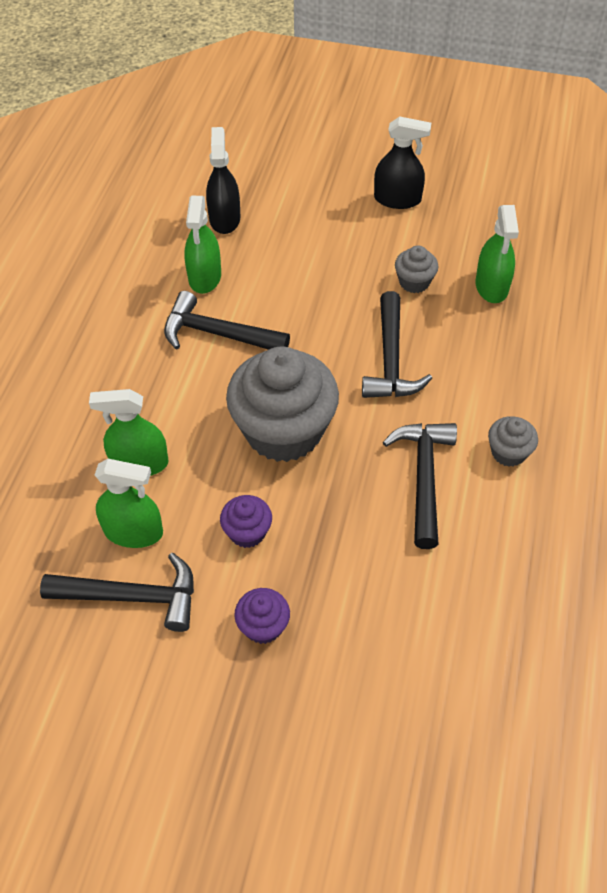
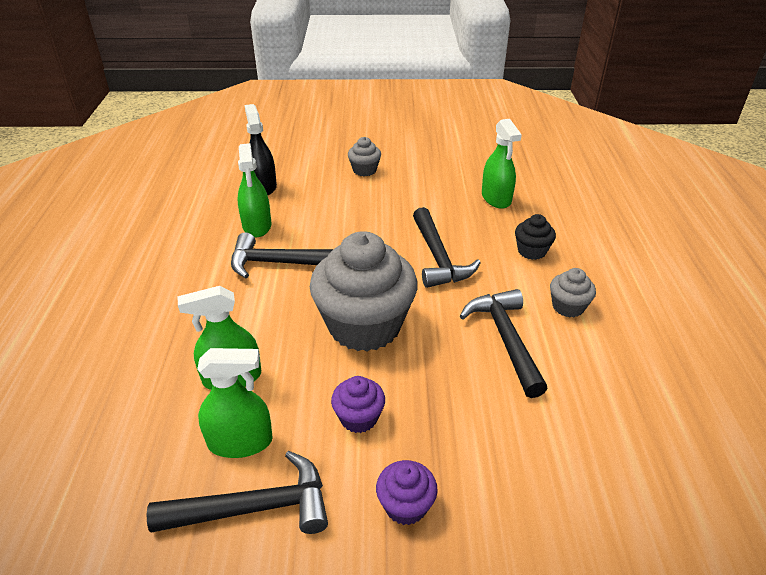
camera: 15 degrees left, 15 degrees down
black spray bottle [374,116,431,209] -> none
grey cupcake [395,245,438,293] -> grey cupcake moved to [348,137,381,176]
none -> black cupcake [515,214,556,260]

